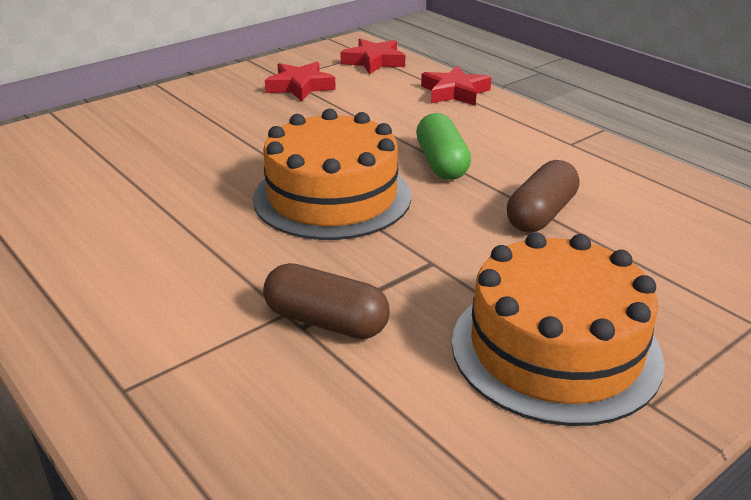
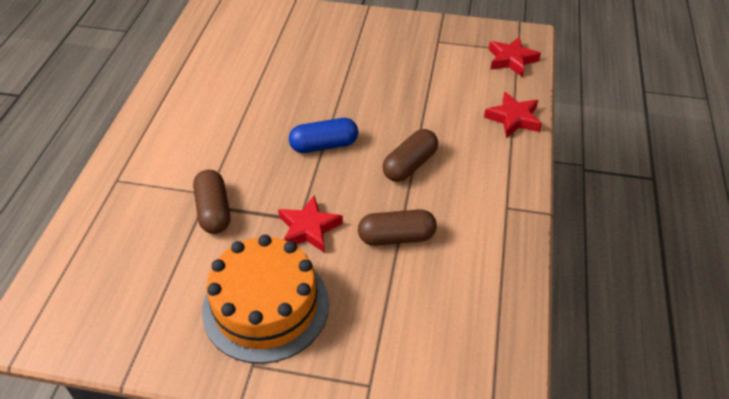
camera: 50 degrees right, 15 degrees up
orange cake [253,109,411,240] -> blue capsule [289,118,358,153]
red star [265,62,336,101] -> red star moved to [278,196,343,253]
green capsule [416,113,471,180] -> brown capsule [383,129,438,182]

